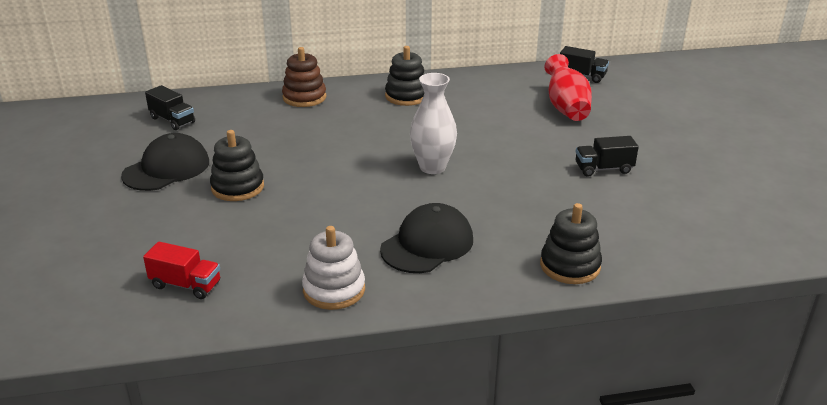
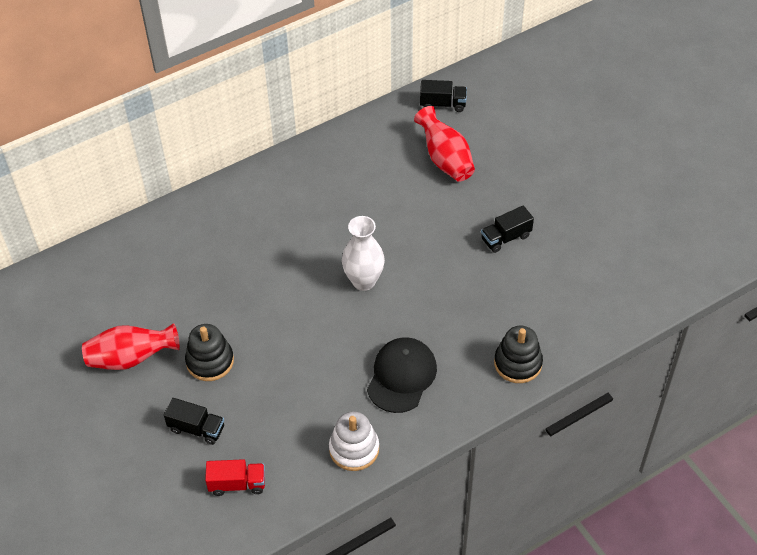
camera: 20 degrees left, 20 degrees up
black cap [121,133,209,191] -> red vase [82,323,180,370]
black truck [145,85,195,130] -> black truck moved to [164,398,224,445]
brown stacking toy [282,47,326,107] -> none
black stacking toy [385,46,424,106] -> none

